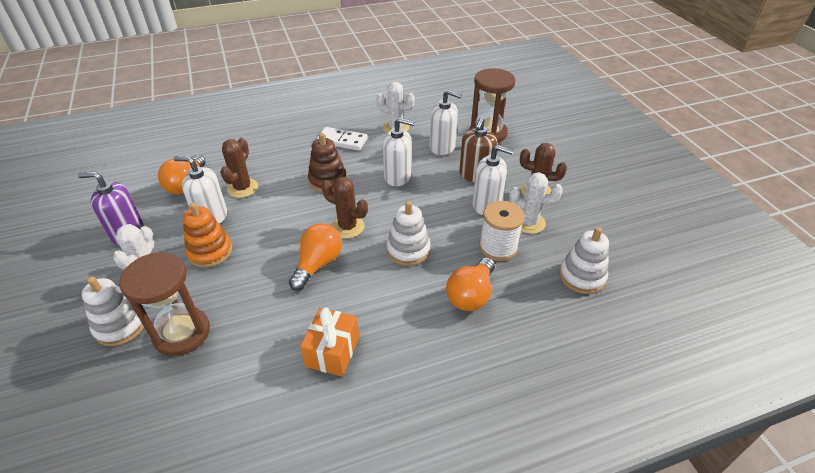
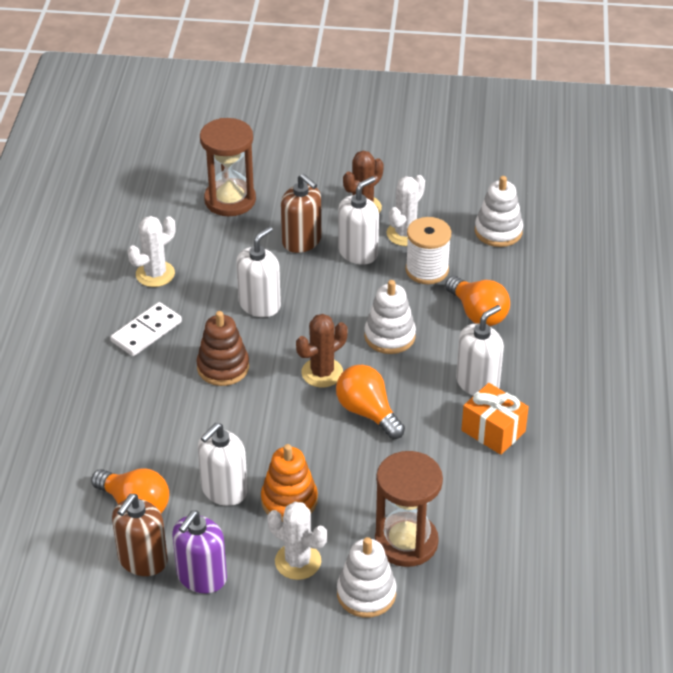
camera: 65 degrees left, 0 degrees up
brown cactus [220,138,258,198] -> none
white soap dispenser [430,90,462,155] -> white soap dispenser moved to [456,305,504,396]
none -> brown soap dispenser [112,494,168,576]

